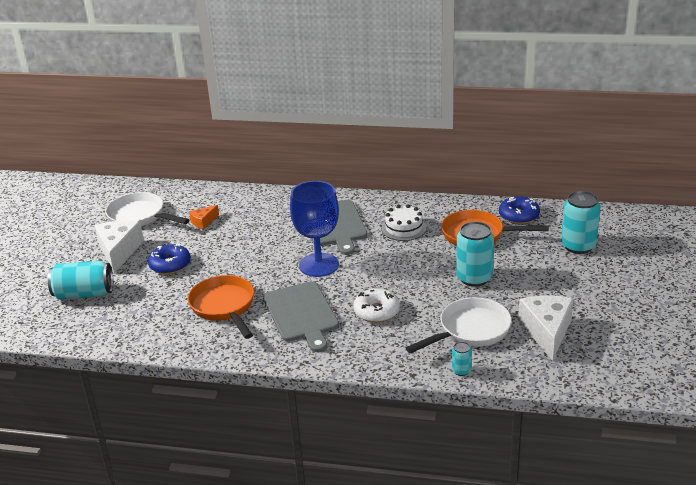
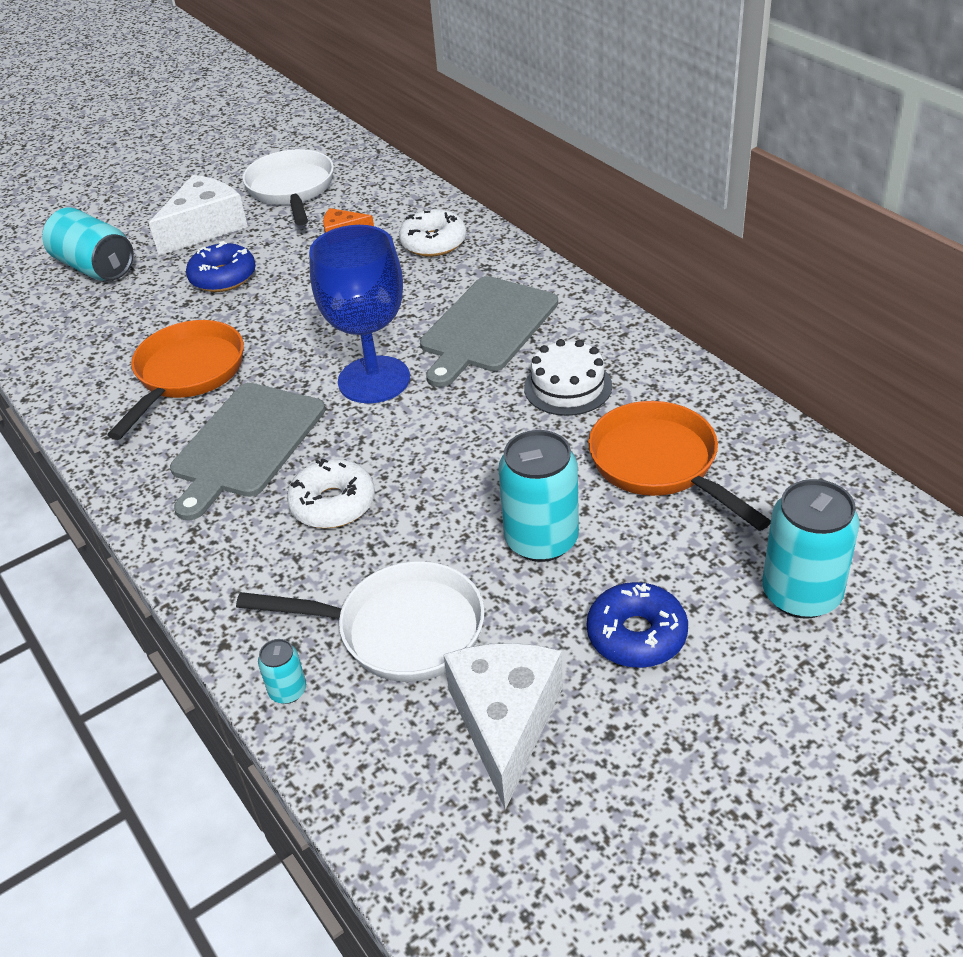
camera: 45 degrees right, 10 degrees up
blue donut [499,196,540,224] -> blue donut moved to [587,582,688,668]
white cheese [518,295,574,361] -> white cheese turned 45 degrees counterclockwise [443,643,563,810]
none -> white donut [399,209,466,257]

